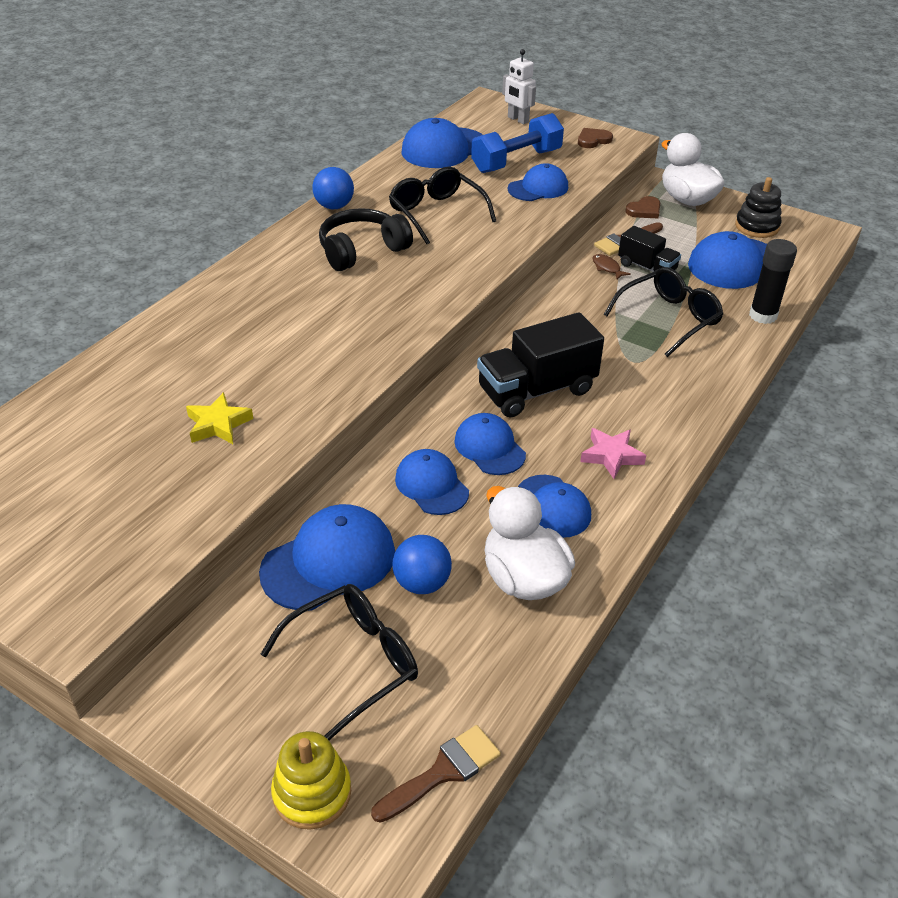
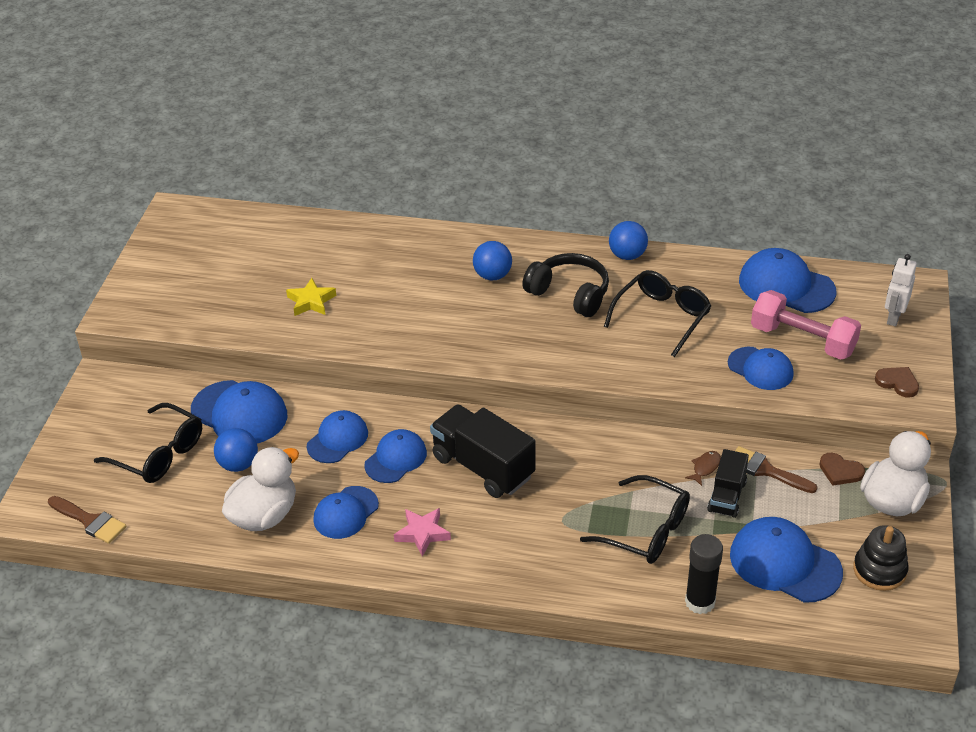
camera: 70 degrees right, 0 degrees up
yellow stacking toy [271,731,351,830] -> none
blue dumbbell [471,113,564,173] -> pink dumbbell [751,290,861,360]
none -> blue ball [473,241,512,280]

